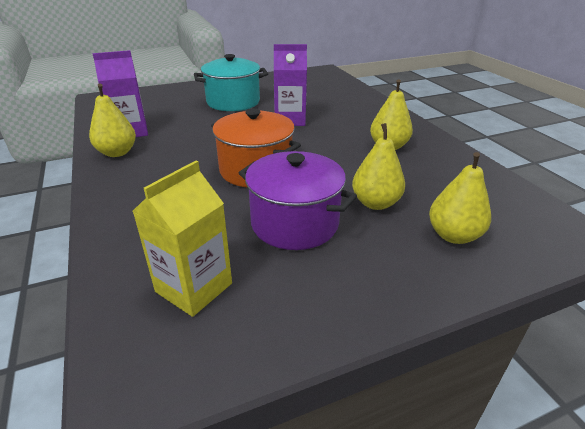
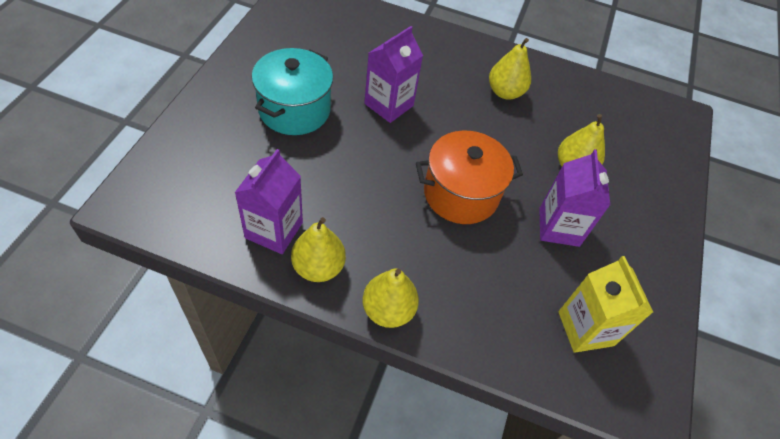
camera: 55 degrees left, 20 degrees up
purple pot [239,151,357,250] -> purple carton [539,149,610,247]
yellow pear [429,152,491,244] -> yellow pear moved to [362,268,419,328]

